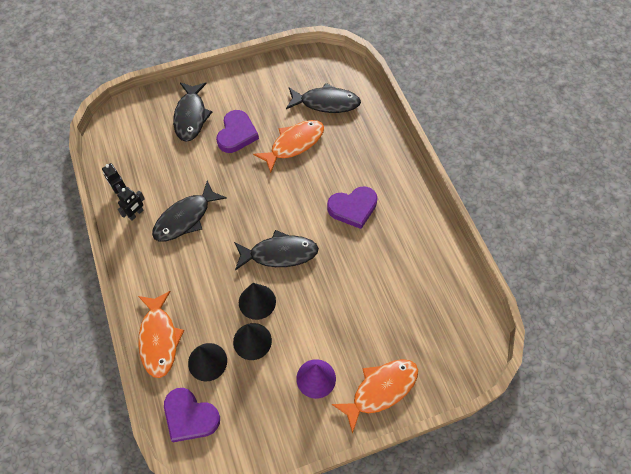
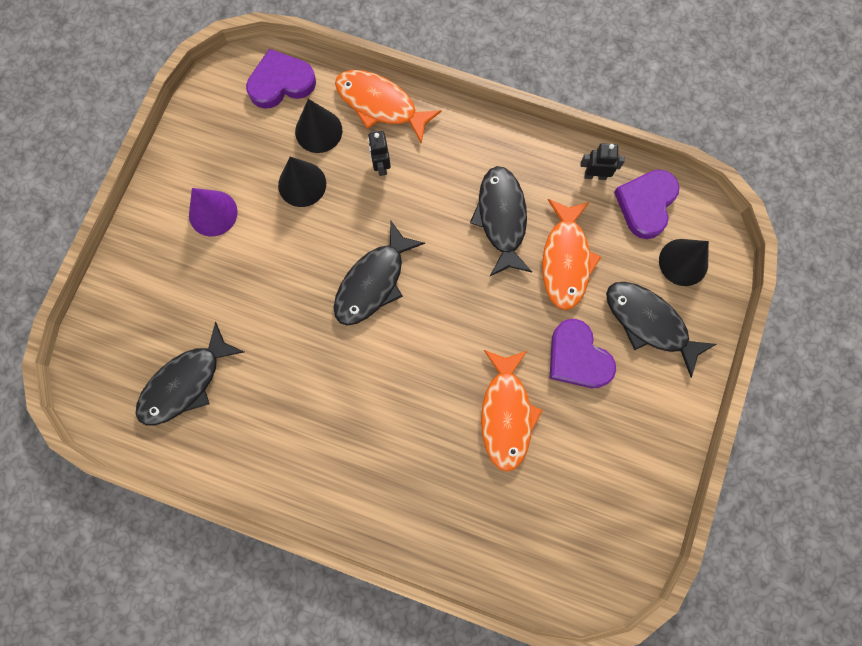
camera: 130 degrees right, 15 degrees up
black robot [117,187,145,221] -> black robot moved to [368,130,391,176]
black cone [239,283,276,320] -> black cone moved to [659,239,709,286]
black fish [286,83,361,113] -> black fish moved to [136,322,244,425]
purple heart [327,186,377,229] -> purple heart moved to [614,170,679,239]
orange fish [332,359,418,434] -> orange fish moved to [542,199,601,310]

